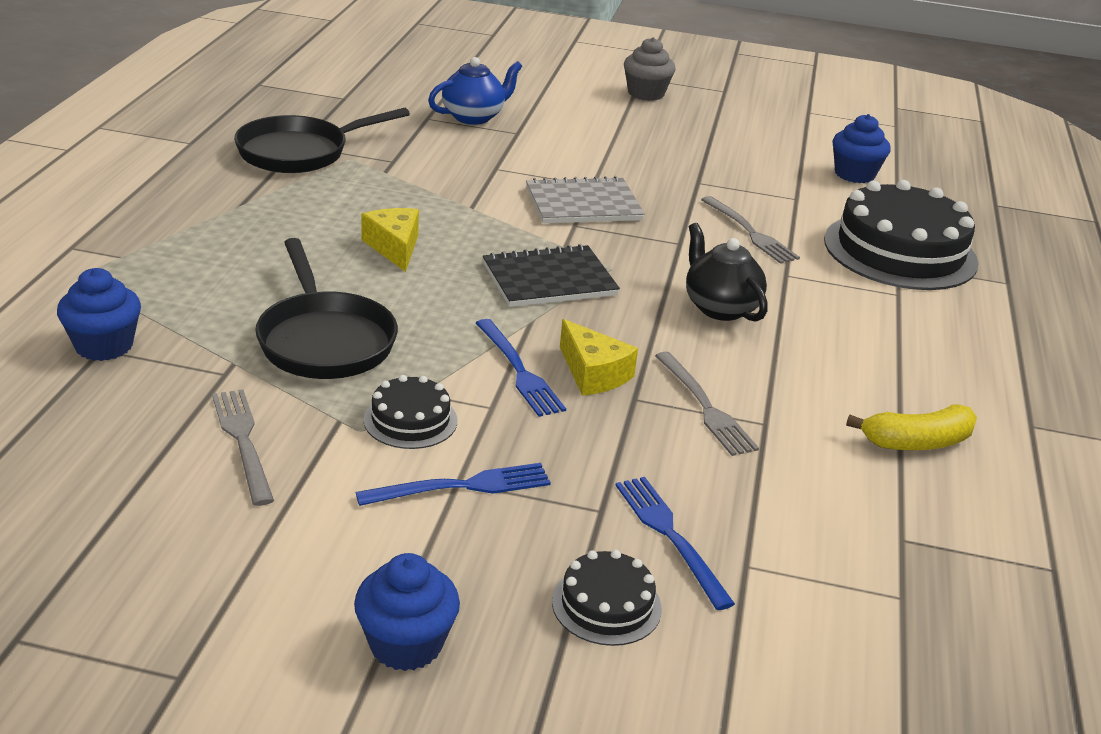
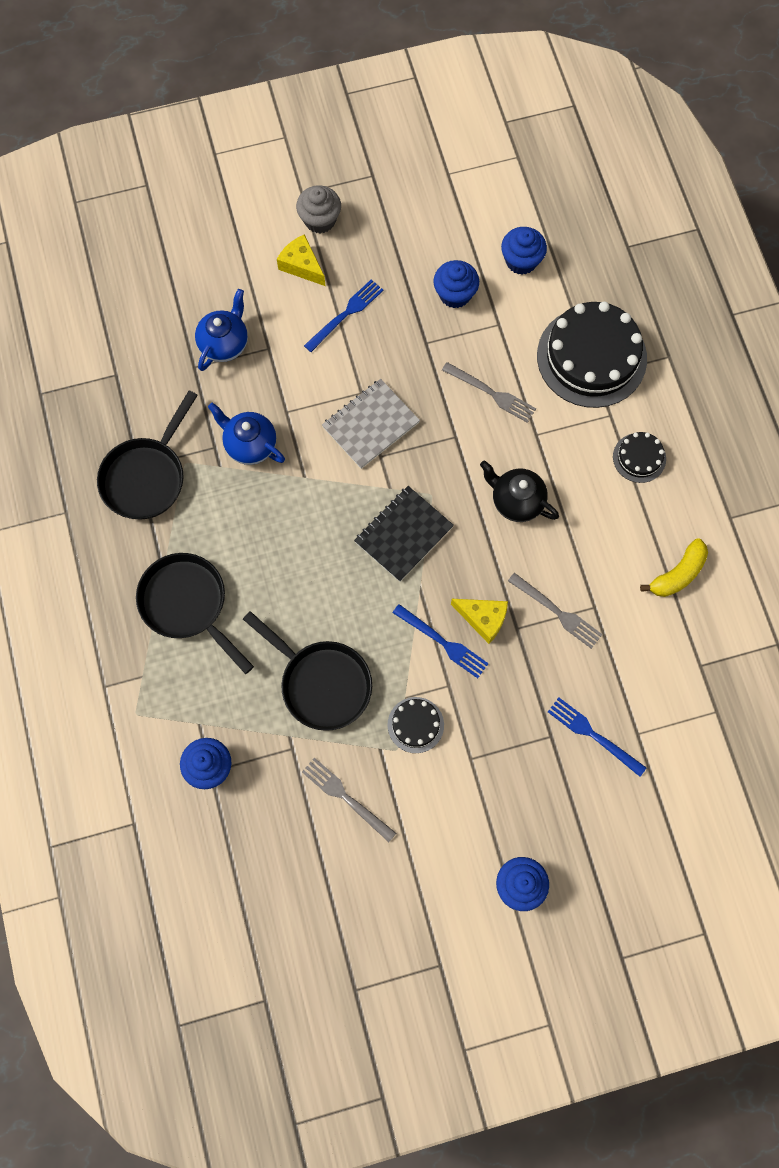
camera: 25 degrees left, 40 degrees up
blue fork [356,463,551,506] -> blue fork moved to [304,279,383,352]
yellow cheese [362,208,419,272] -> yellow cheese moved to [277,234,325,286]
black cake [552,550,662,646] -> black cake moved to [613,432,666,483]
none -> black pan [136,553,254,674]
none -> blue teapot [208,403,285,465]
none -> blue cupcake [433,260,479,308]

